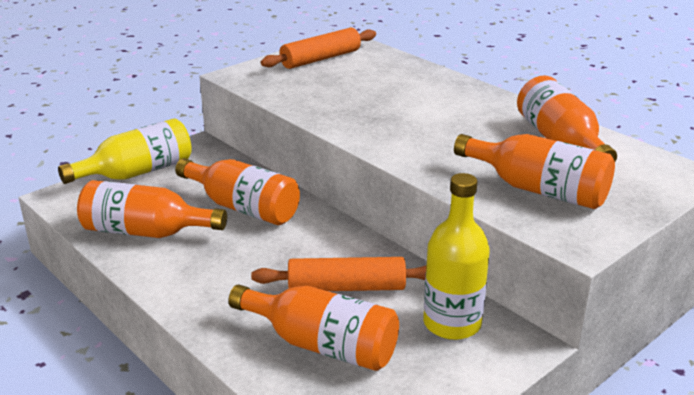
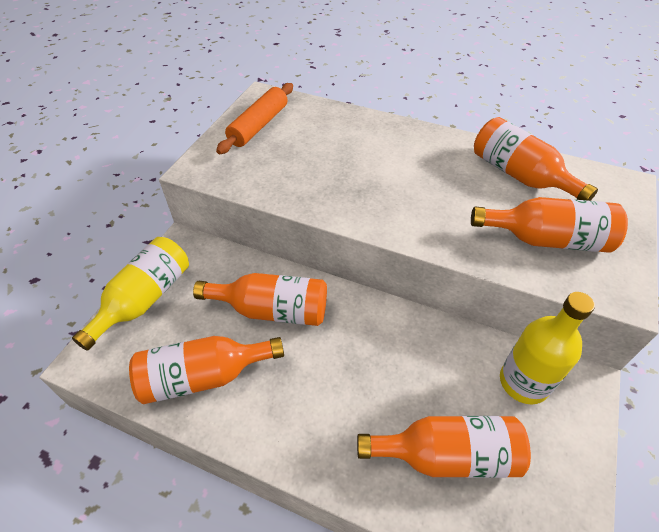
camera: 25 degrees left, 20 degrees up
orange rolling pin [251,257,427,291] -> none

